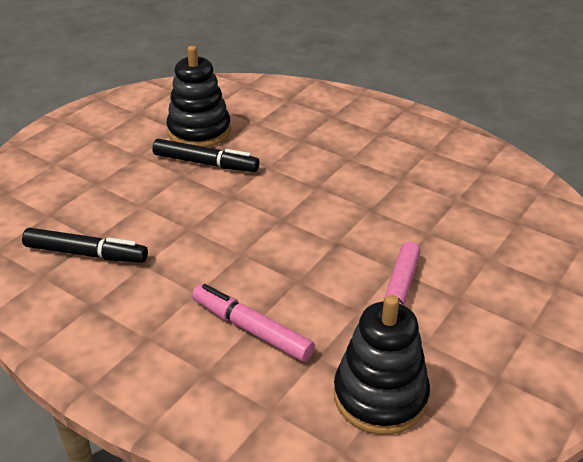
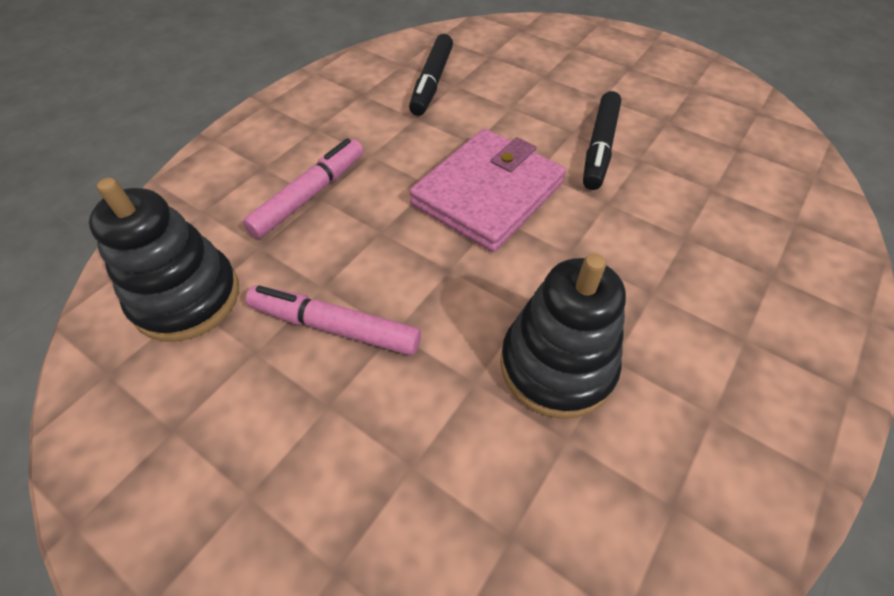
camera: 90 degrees right, 15 degrees up
black stacking toy [166,46,231,147] -> black stacking toy moved to [500,254,626,419]
none -> pink wallet [409,129,566,252]

